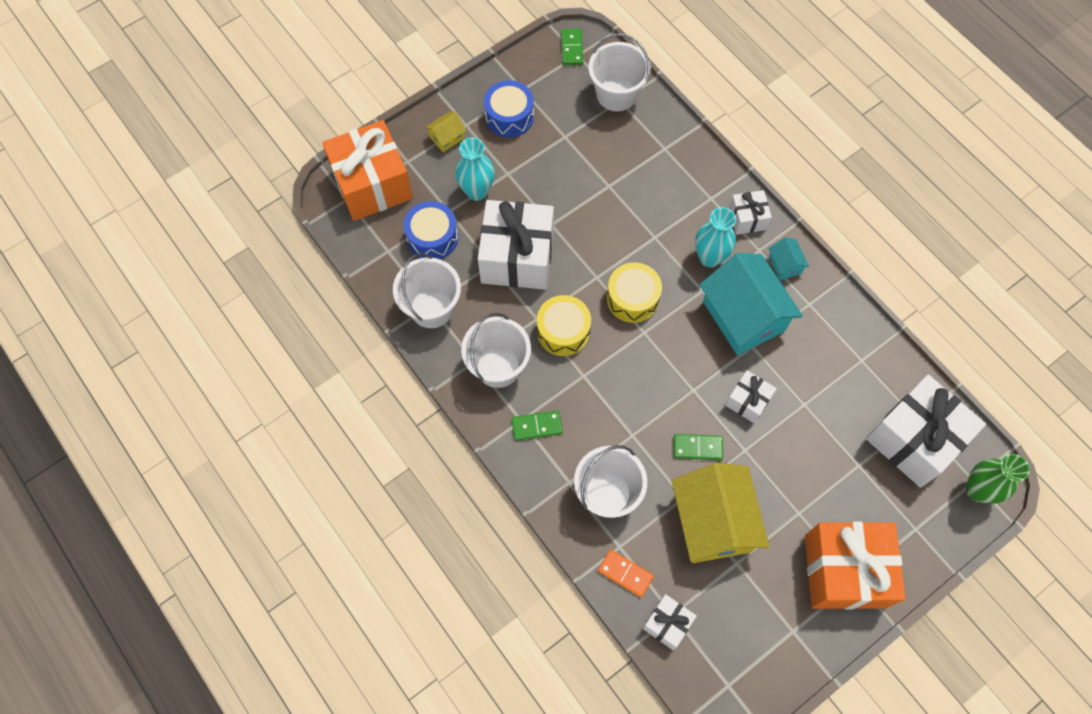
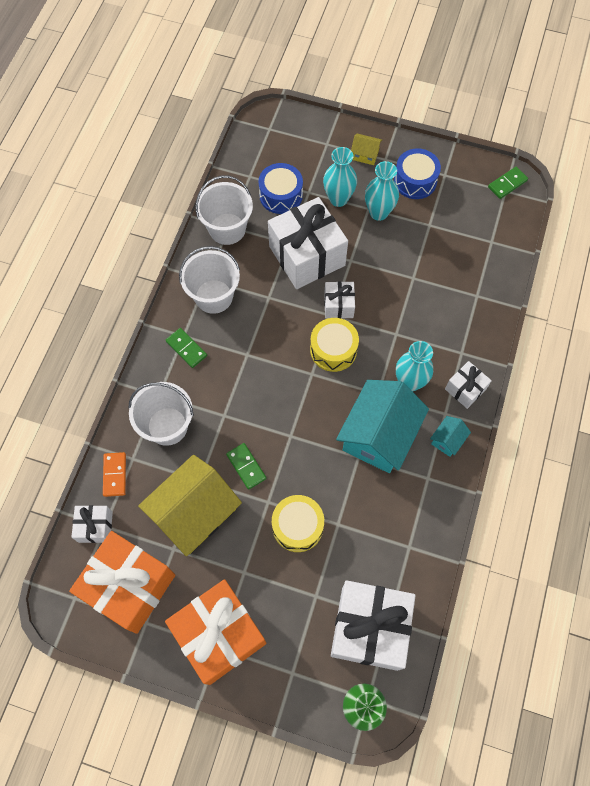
camera: 55 degrees right, 0 degrees up
orange gift [322,120,413,221] -> orange gift moved to [69,531,175,634]
yellow drum [537,295,591,356] -> yellow drum moved to [272,495,324,552]
white bucket [588,33,651,112] -> none
white gift [725,370,777,423] -> white gift moved to [324,281,355,318]
none -> turquoise vase [365,161,399,221]

